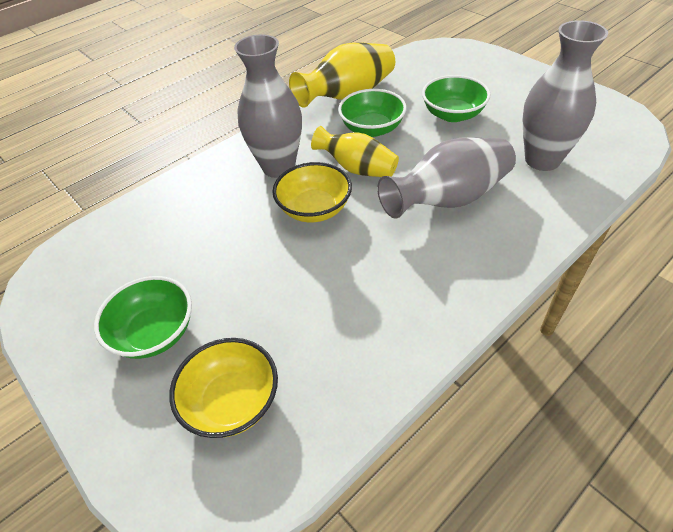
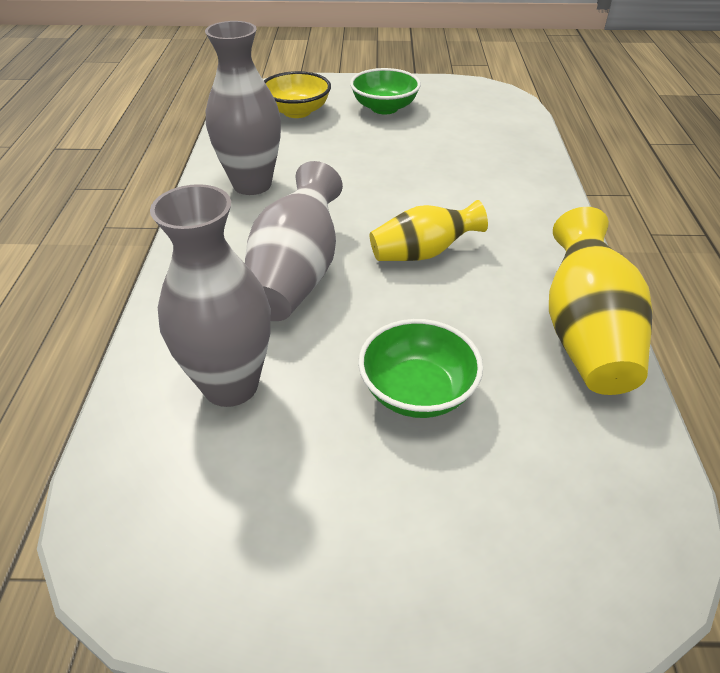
camera: 130 degrees right, 5 degrees down
grey vase [234,34,302,178] -> grey vase moved to [205,21,281,195]
yellow bowl [272,162,352,222] -> none
green bowl [338,89,407,137] -> none

